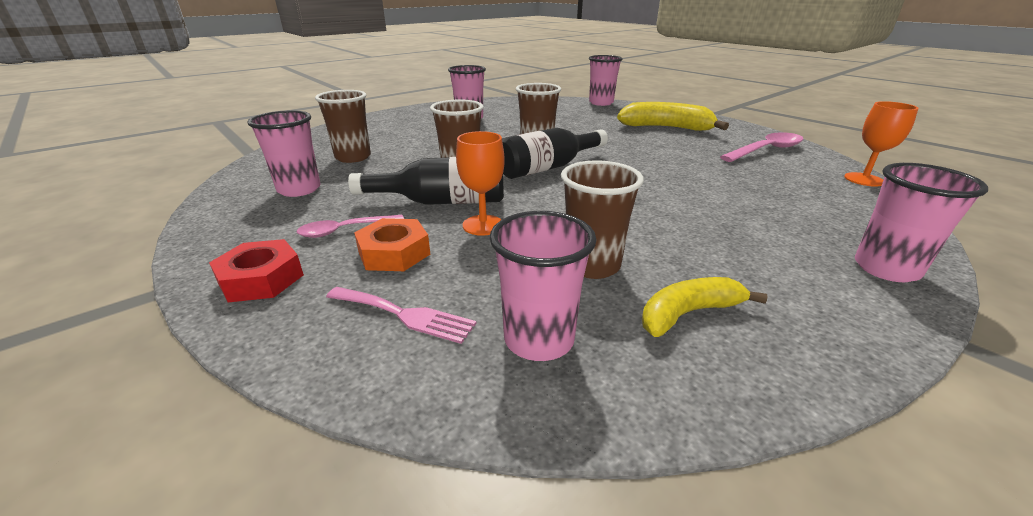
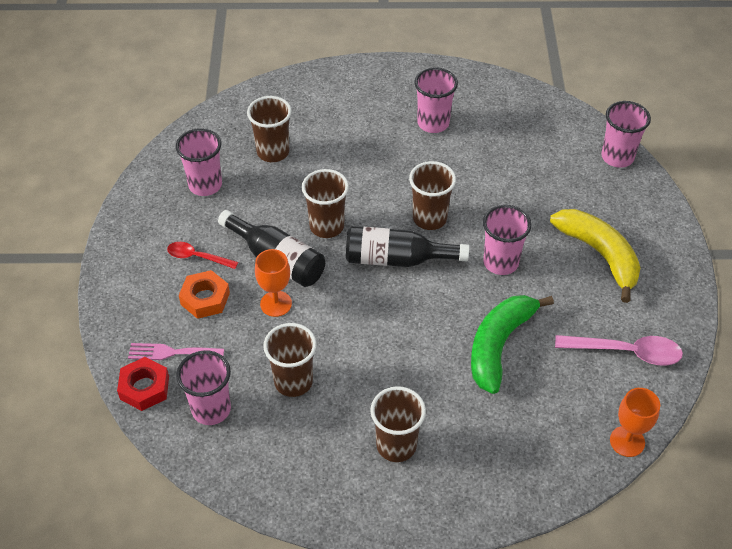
camera: 40 degrees right, 20 degrees up
red nut [209,239,304,303] -> red nut moved to [117,357,169,411]
pink spoon [297,215,404,238] -> red spoon [167,242,238,269]
pink fork [326,287,477,344] -> pink fork turned 120 degrees clockwise [128,343,224,360]
yellow banana [642,277,768,337] -> none
pink cup [855,163,988,282] -> pink cup moved to [483,205,532,275]
none -> brown cup [370,386,426,462]
none -> green banana [471,295,554,394]

